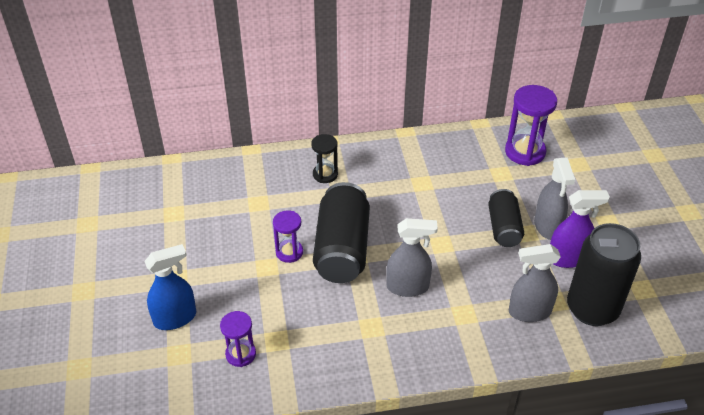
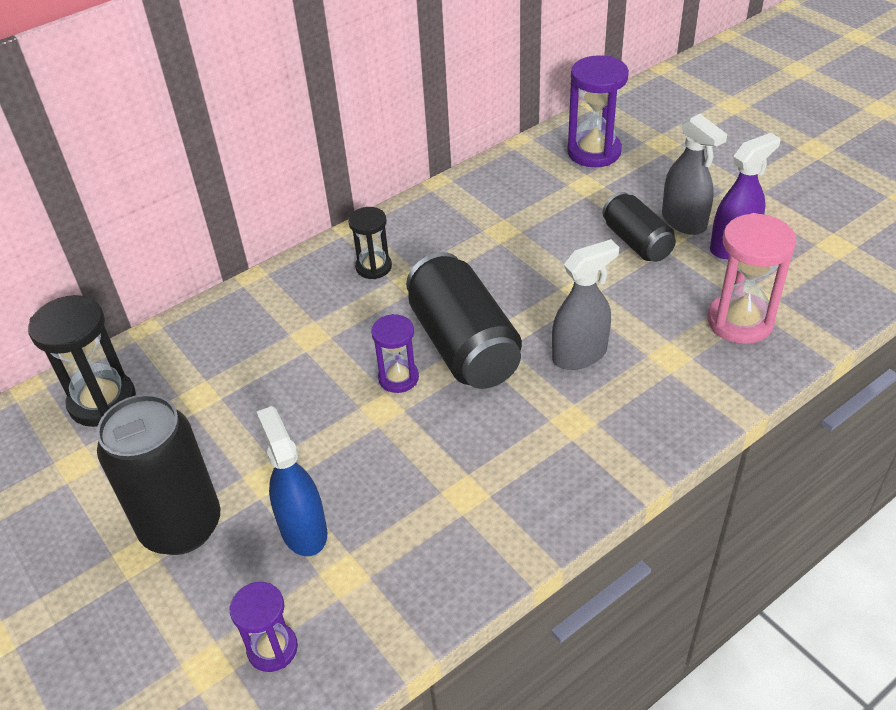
camera: 25 degrees left, 0 degrees up
blue spray bottle [144,244,196,330] -> blue spray bottle turned 60 degrees counterclockwise [257,406,327,556]
purple hourglass [220,311,256,367] -> purple hourglass moved to [229,582,298,672]
grey spray bottle [509,244,561,322] -> pink hourglass [707,213,796,344]
black can [567,223,641,326] -> black can moved to [97,394,220,555]
none -> black hourglass [28,295,136,427]

